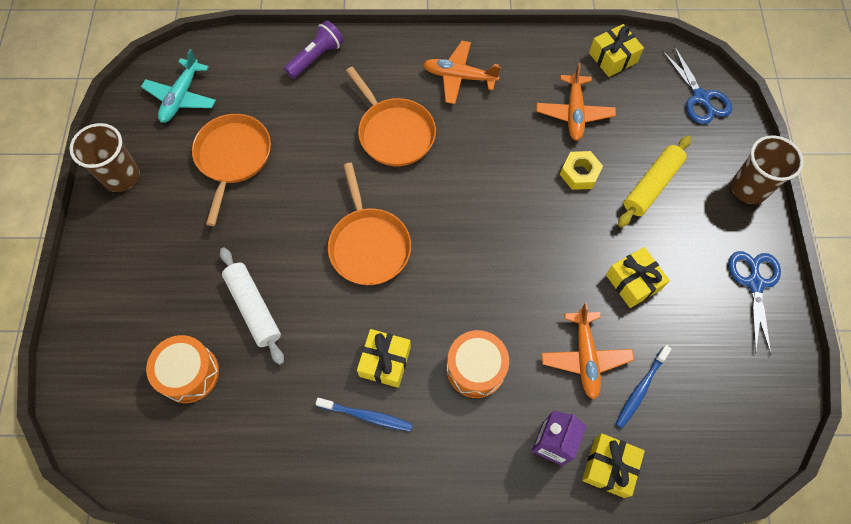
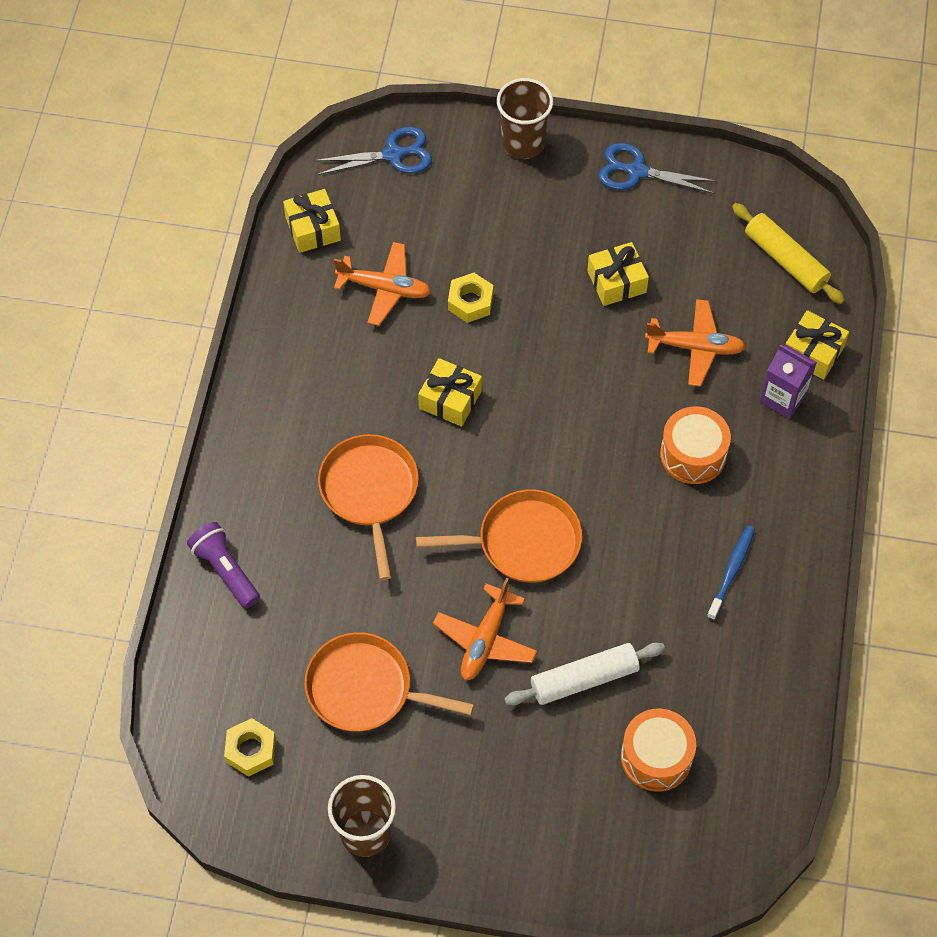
camera: 80 degrees left, 5 degrees down
turquoise plane [141,49,216,123] -> yellow nut [224,718,276,777]
orange pan [346,67,436,166] -> orange pan turned 75 degrees counterclockwise [318,434,419,580]
yellow gift [357,329,411,388] -> yellow gift moved to [418,358,482,427]
orange plane [423,41,501,104] -> orange plane moved to [433,578,537,680]
blue toothbrush [616,345,672,428] -> none
yellow rolling pin [618,135,691,227] -> yellow rolling pin moved to [732,203,845,304]

